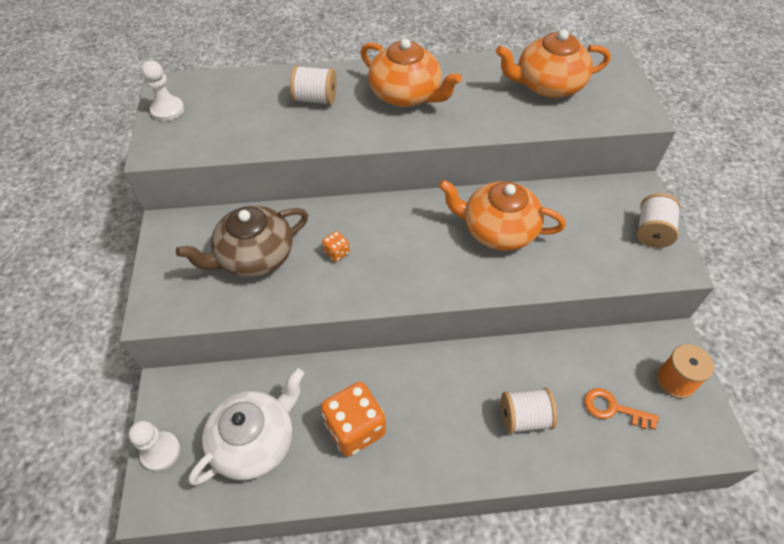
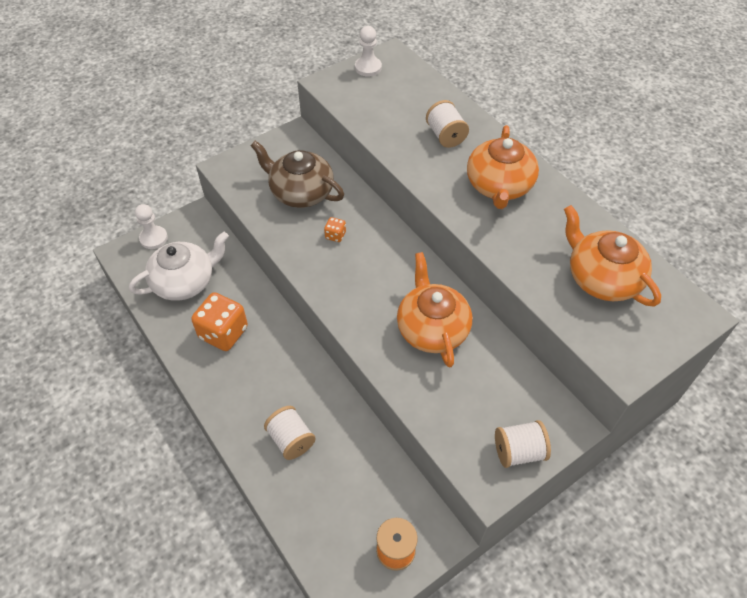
camera: 60 degrees right, 0 degrees up
white teapot [189,368,305,485] -> white teapot turned 45 degrees counterclockwise [129,232,229,301]
orange key [584,388,659,430] -> none

